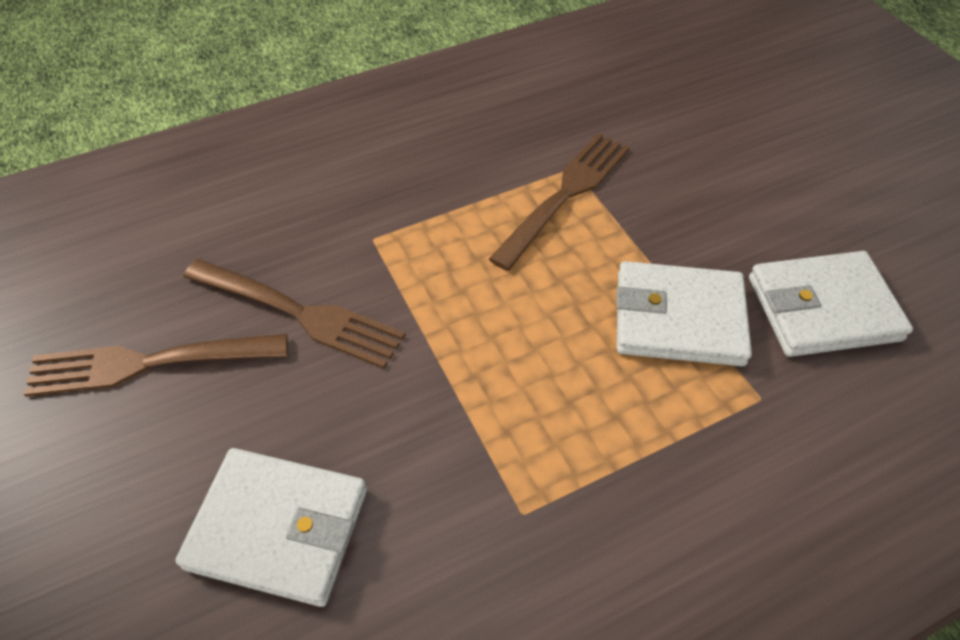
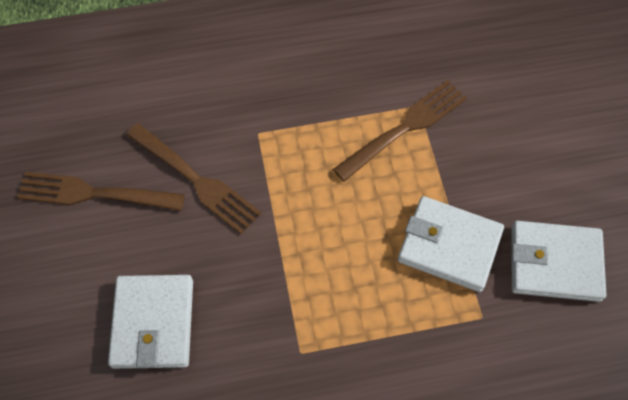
camera: 15 degrees right, 10 degrees up
white wallet [175,448,367,607] -> white wallet turned 60 degrees clockwise [108,275,193,369]

